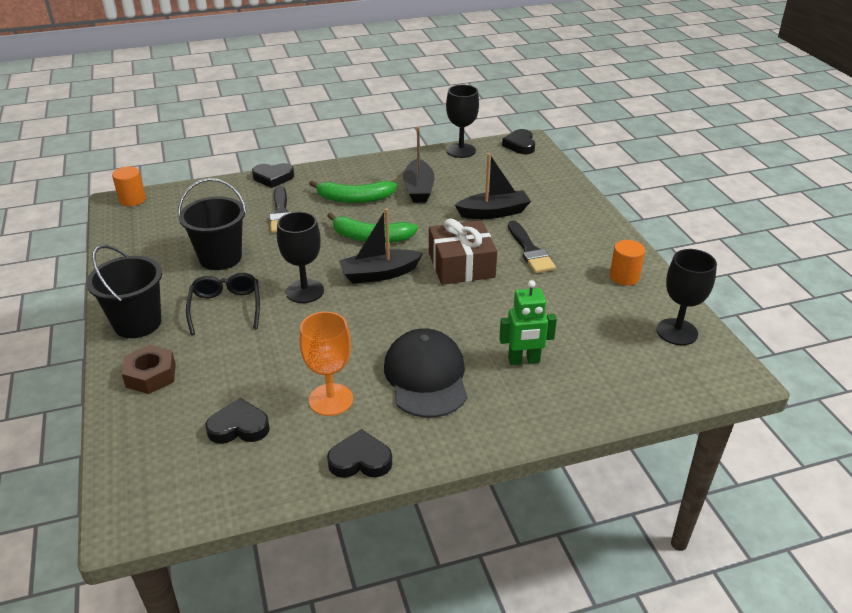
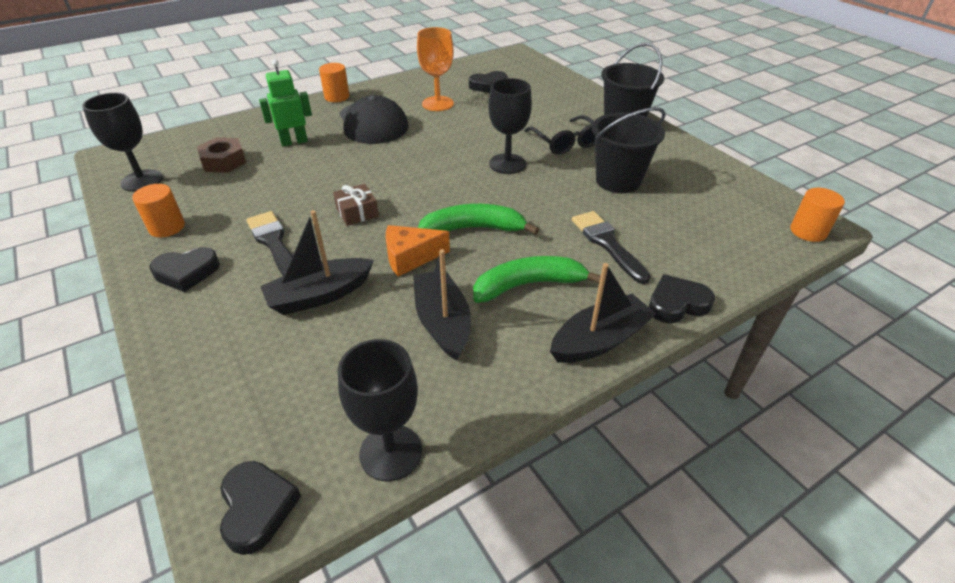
camera: 165 degrees right, 5 degrees up
brown nut [122,345,176,394] -> brown nut moved to [197,137,246,173]
black heart [327,429,392,478] -> black heart moved to [150,247,220,292]
black boat [339,208,423,284] -> black boat moved to [550,263,656,363]
brown gift [429,218,497,285] -> brown gift [333,184,379,226], size x0.53
none -> orange cylinder [319,63,350,102]
none -> orange cheese [386,225,450,276]

